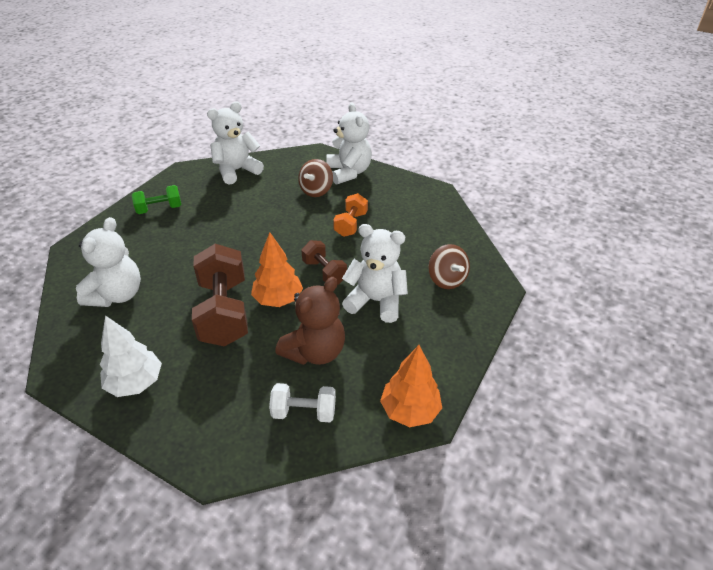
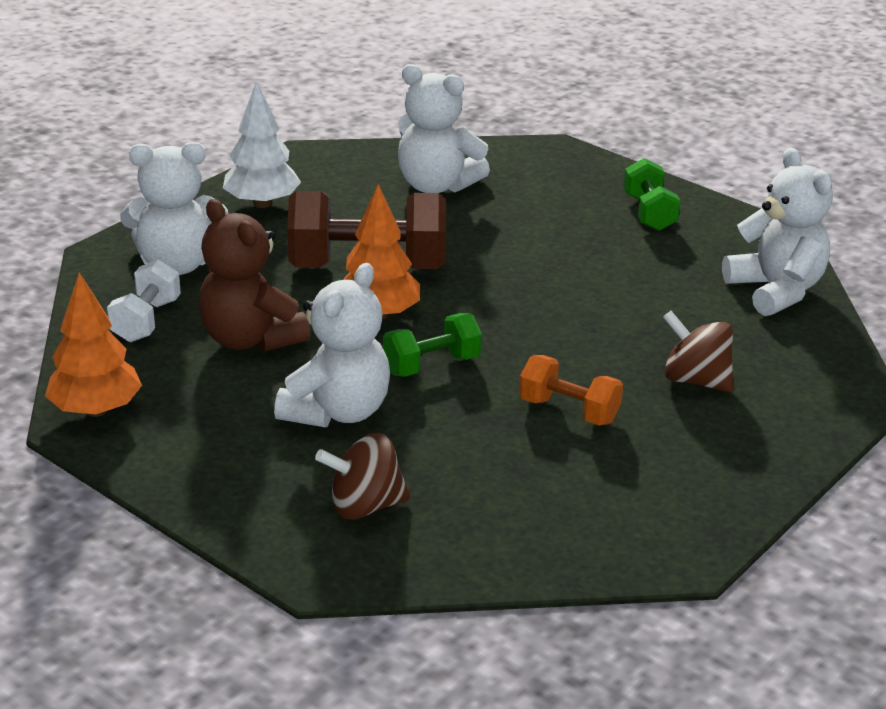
camera: 100 degrees right, 10 degrees down
brown dumbbell [301,240,347,285] -> green dumbbell [383,313,482,377]
white teddy bear [327,103,372,184] -> white teddy bear moved to [120,142,228,275]

